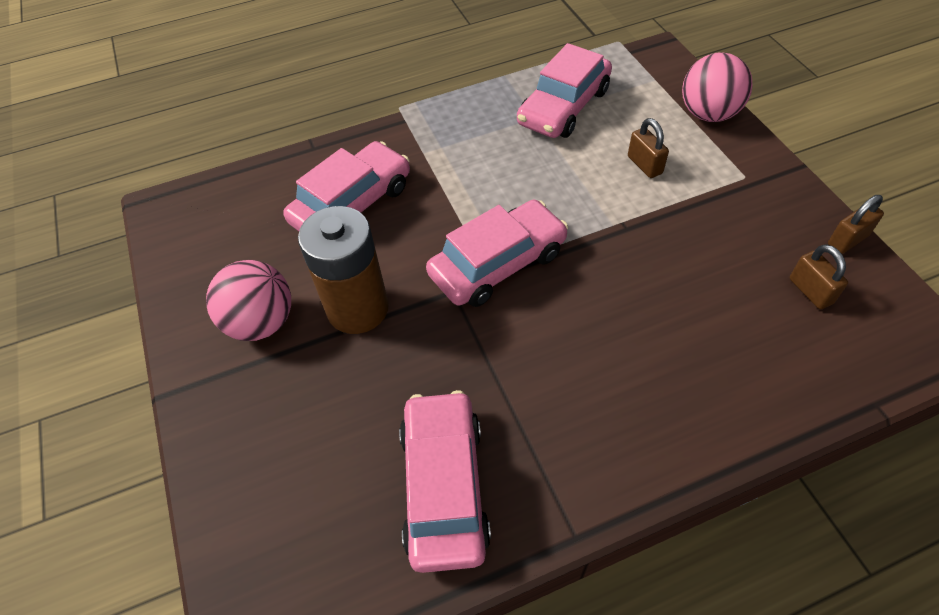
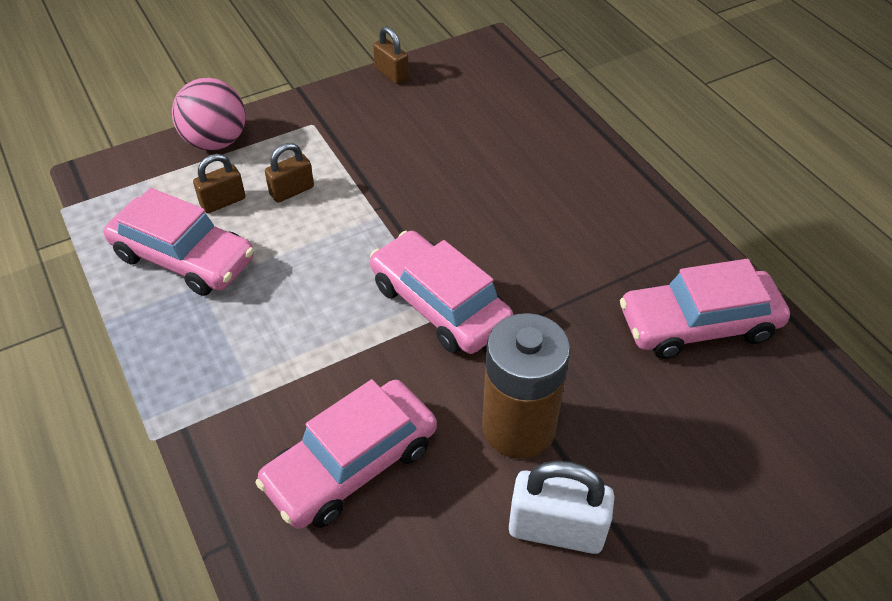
camera: 100 degrees left, 5 degrees down
pink ball [206,260,291,341] -> white padlock [509,460,615,554]
pink car [283,141,410,231] -> pink car turned 75 degrees counterclockwise [255,379,437,529]
brown padlock [790,244,848,309] -> brown padlock moved to [193,154,246,213]

